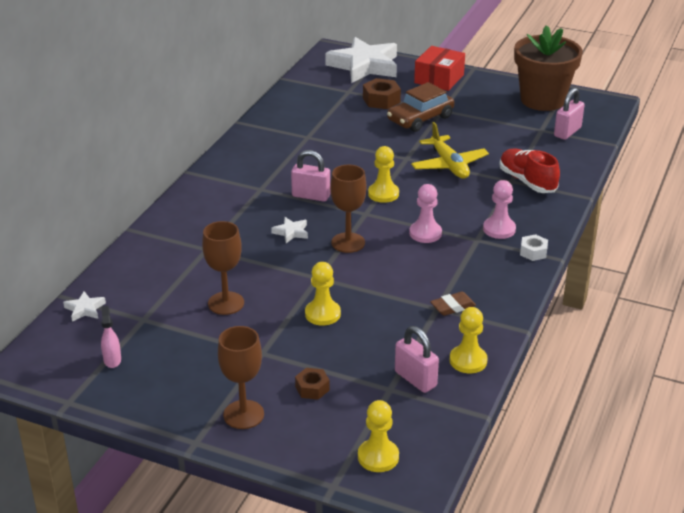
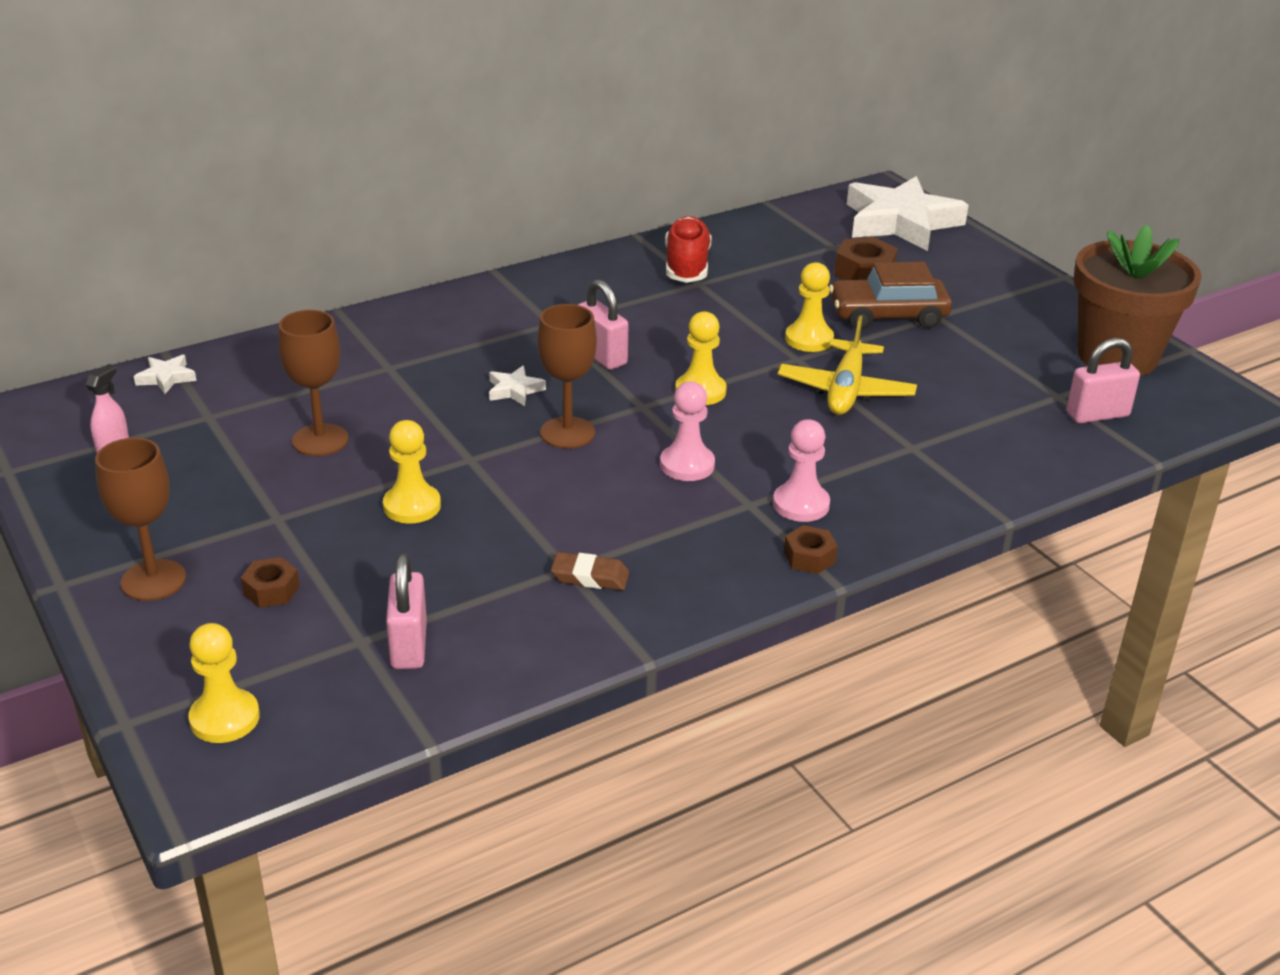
camera: 35 degrees right, 0 degrees up
red box [414,46,465,91] -> none
yellow pawn [450,307,488,373] -> yellow pawn moved to [785,262,834,352]
red shoe [499,149,560,193] -> red shoe moved to [665,216,712,283]
white nut [520,234,548,261] -> brown nut [784,525,838,574]

